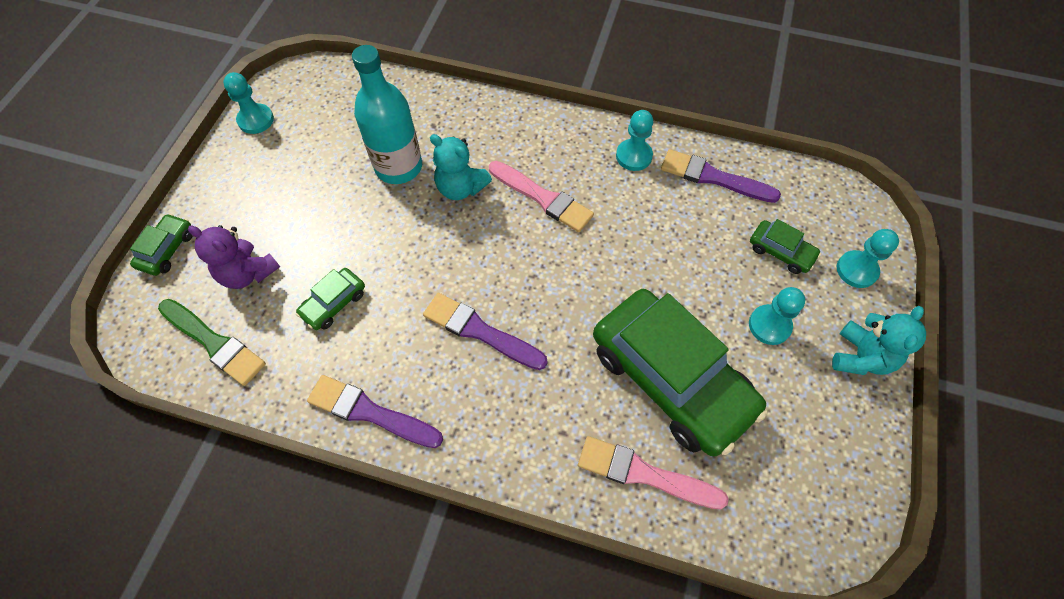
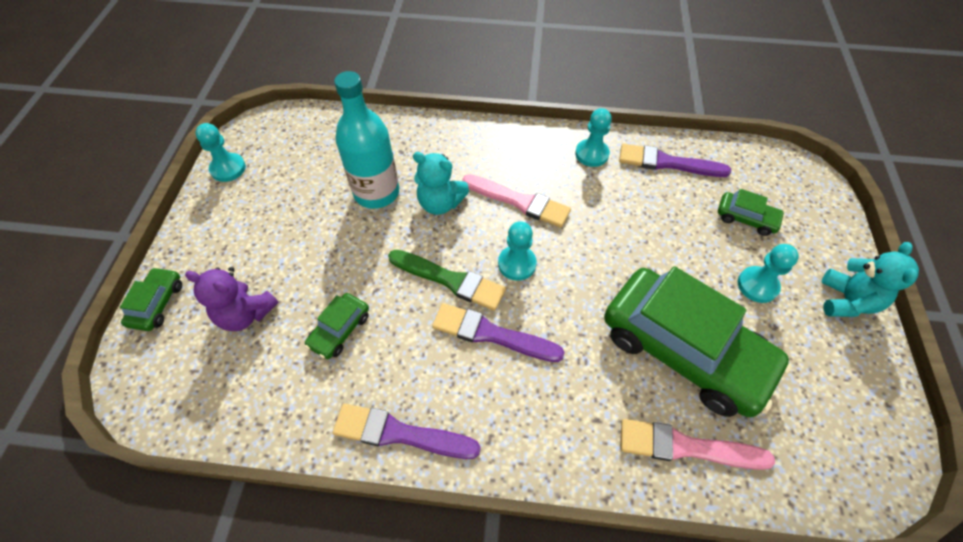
camera: 10 degrees left, 5 degrees down
green brush [158,299,266,386] -> green brush moved to [388,250,506,311]
turquoise pawn [837,229,899,288] -> turquoise pawn moved to [498,221,537,281]

